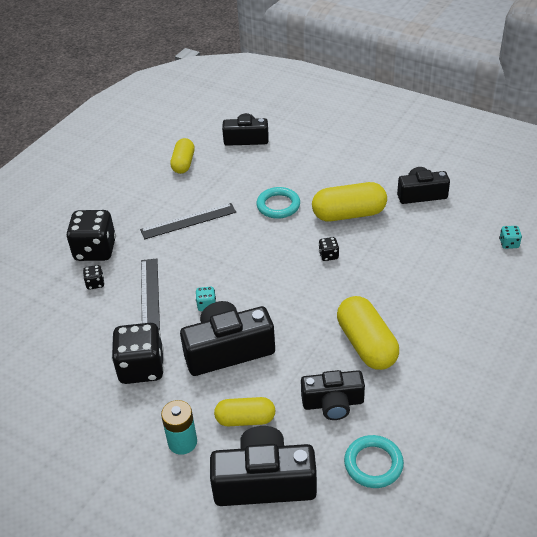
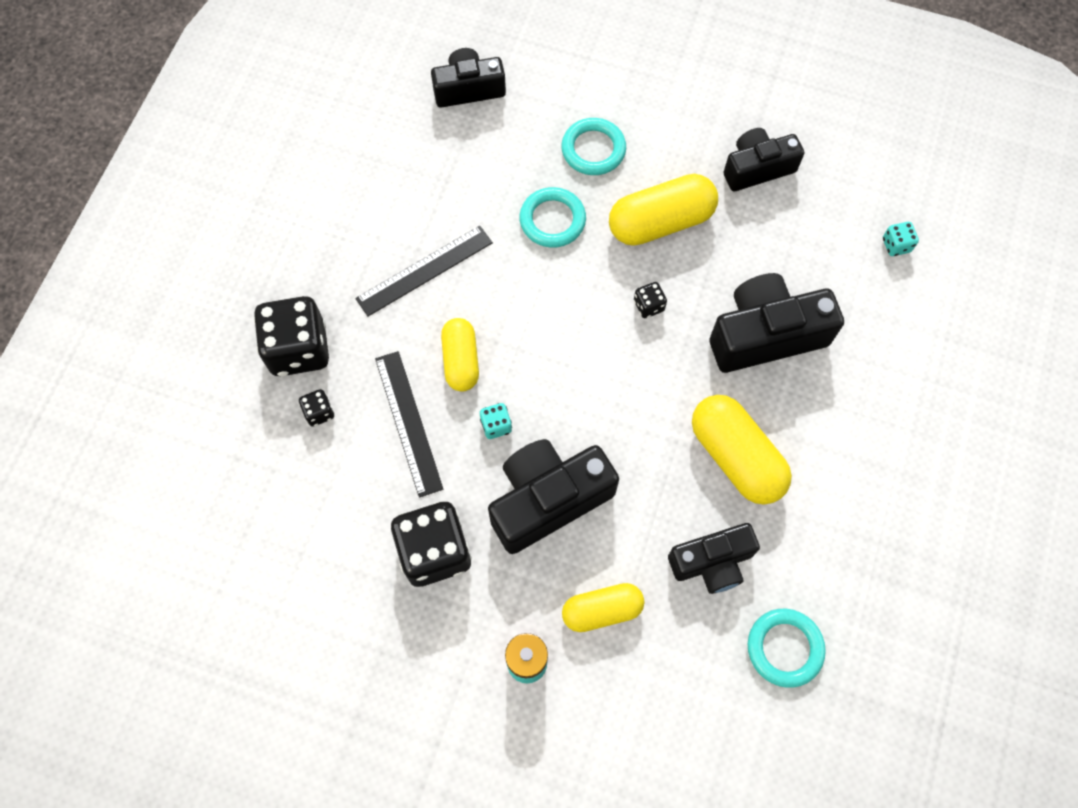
camera: 15 degrees left, 25 degrees up
yellow capsule [170,138,194,174] -> yellow capsule moved to [441,318,479,392]
black camera [210,426,317,506] -> black camera moved to [709,273,844,373]
none -> turquoise ring [561,118,626,175]

